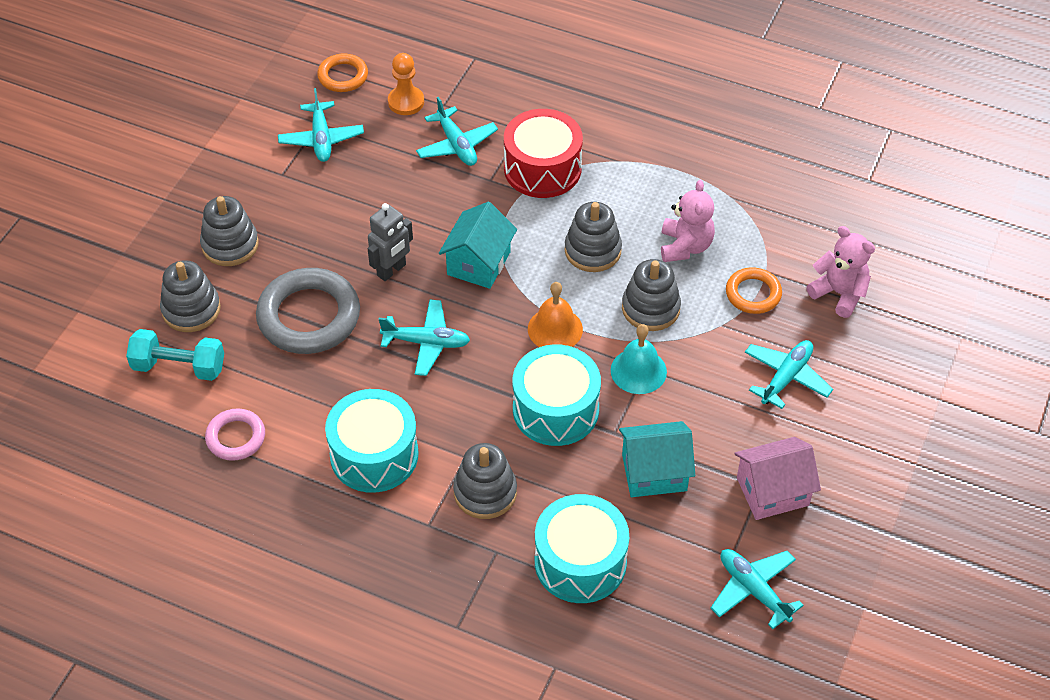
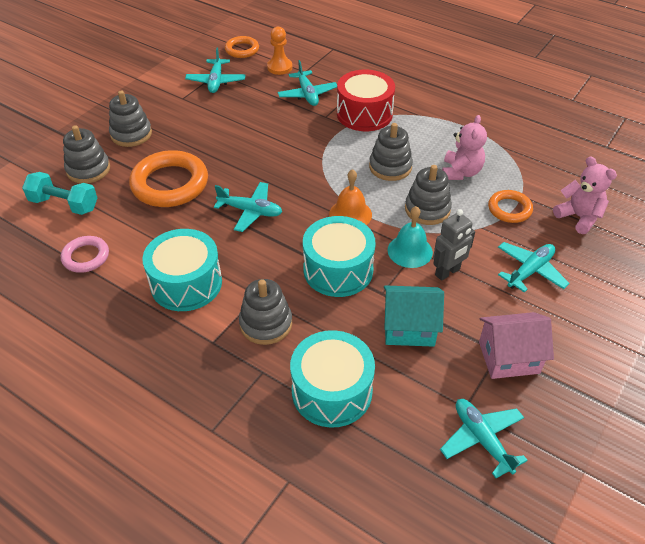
camera: 10 degrees right, 5 degrees down
grey ring [256,268,360,354] -> orange ring [129,150,208,207]
grey robot [368,203,413,281] -> grey robot moved to [433,209,475,281]
turquoise house [439,202,517,289] -> none

